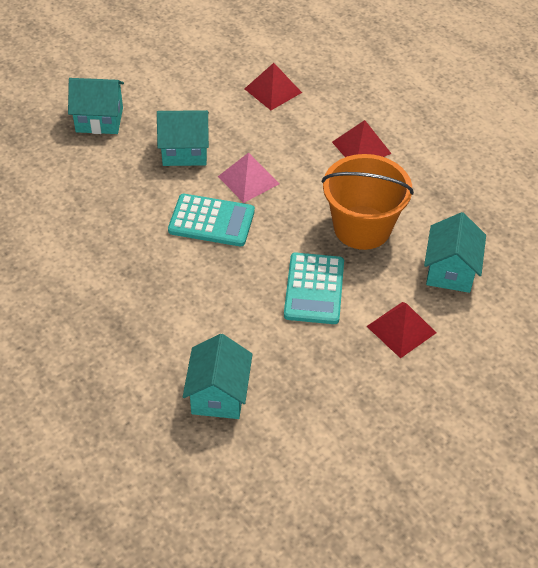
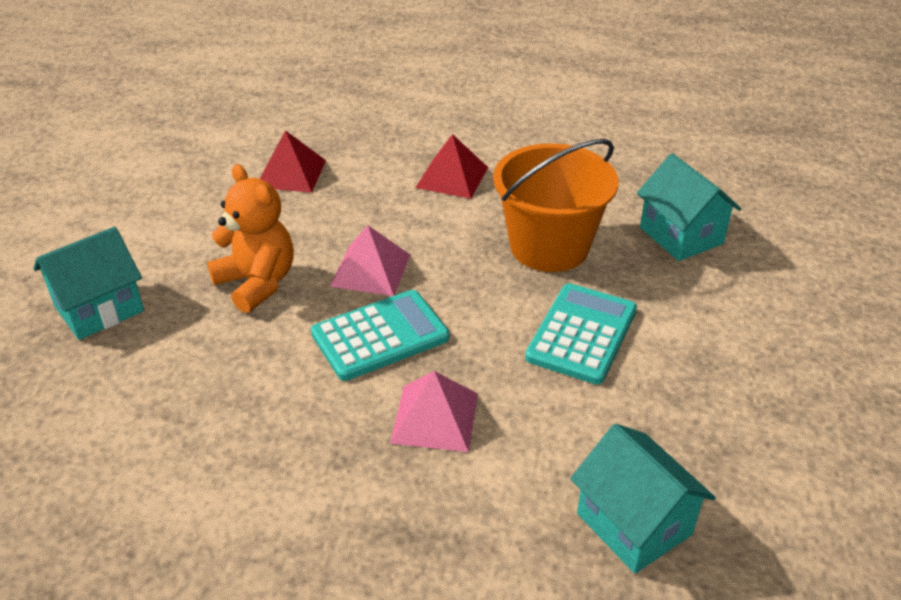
camera: 40 degrees left, 10 degrees down
turquoise house [157,110,209,166] -> orange teddy bear [207,164,294,313]
turquoise calculator [284,253,344,324] -> turquoise calculator turned 120 degrees counterclockwise [525,283,637,385]
red pyramid [367,302,436,358] -> none
none -> pink pyramid [390,371,478,452]

